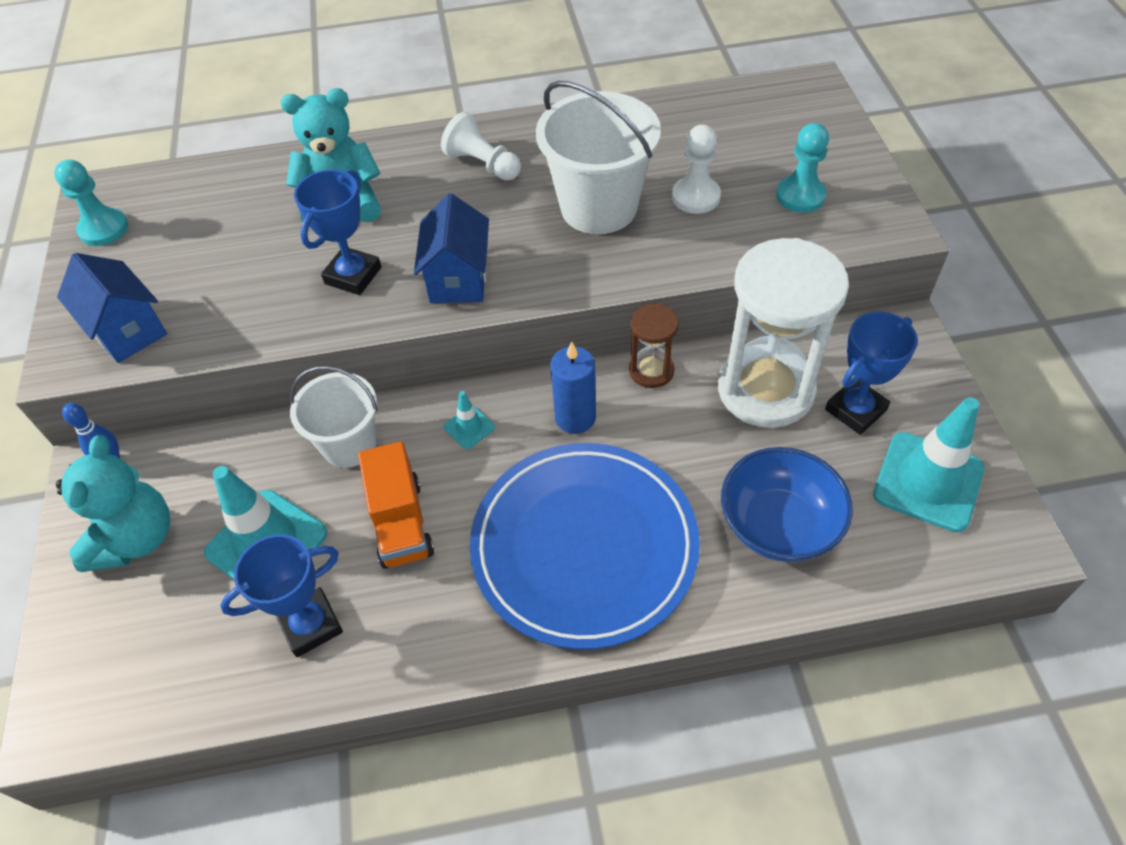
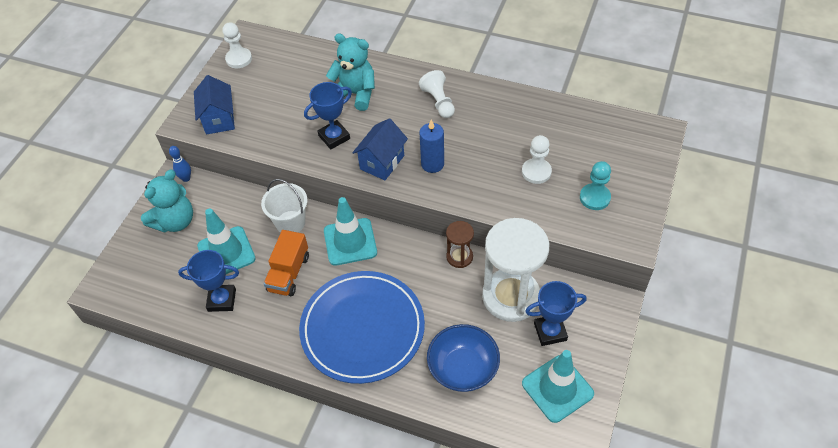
camera: 30 degrees right, 0 degrees up
turquoise pawn [54,159,128,246] -> white pawn [222,22,252,68]
turquoise traffic cone [444,391,495,449] -> turquoise traffic cone [324,197,377,266], size x2.18
white bucket [536,81,661,234] -> none
blue candle [550,341,596,434] -> blue candle moved to [419,120,444,173]

